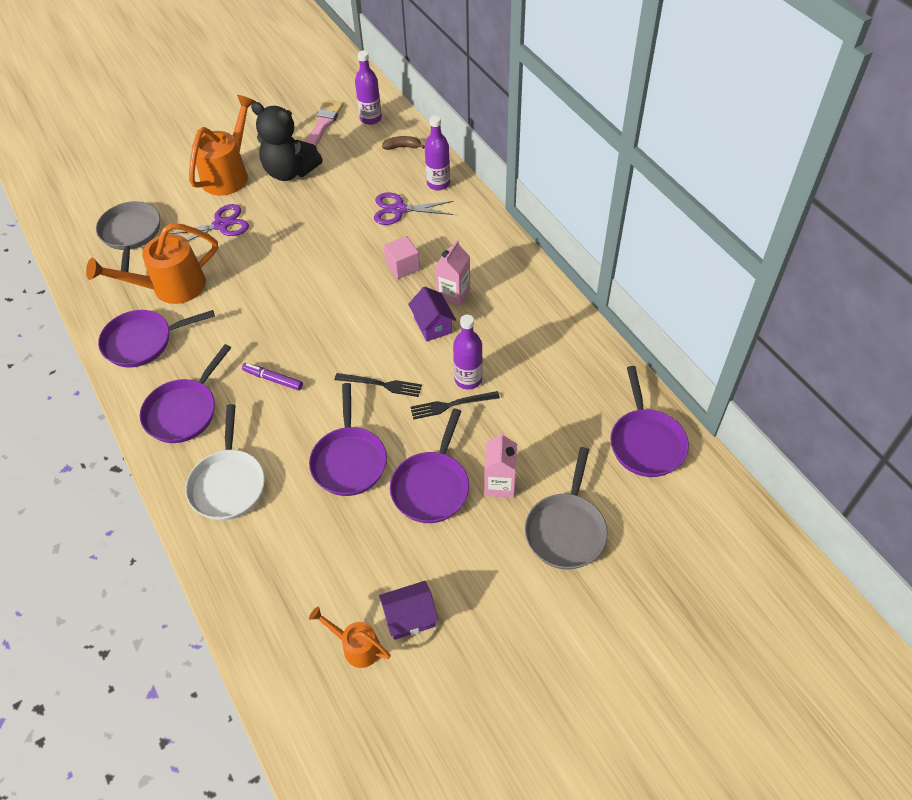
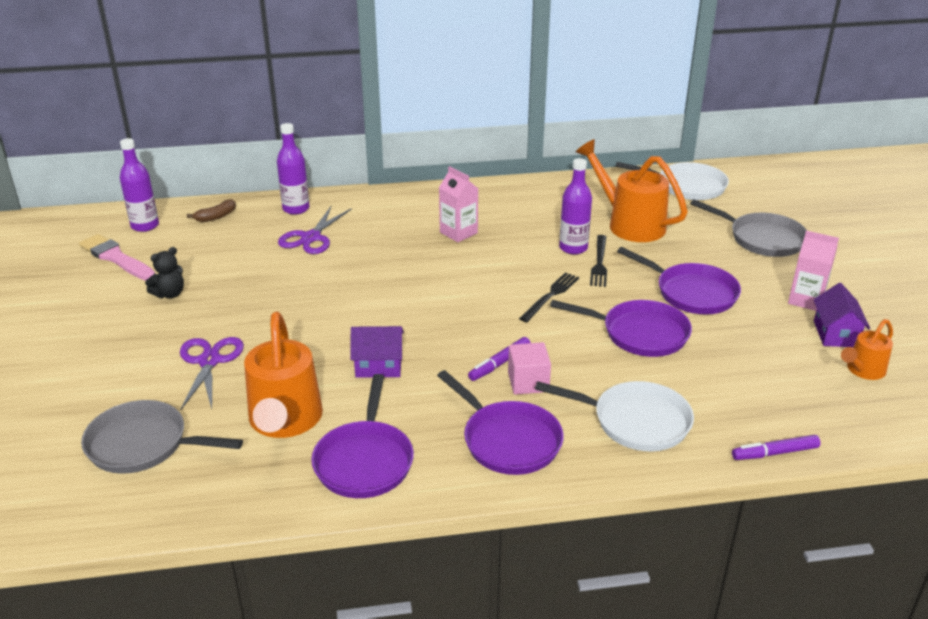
camera: 70 degrees left, 20 degrees down
orange watering can [189,95,256,196] -> orange watering can moved to [576,139,688,242]
black teddy bear [251,102,323,181] -> black teddy bear [145,247,184,298], size x0.48
brown banana [382,136,425,150] -> brown banana turned 150 degrees counterclockwise [187,199,236,222]
pink cube [384,236,420,279] -> pink cube moved to [508,342,551,395]
purple house [408,287,456,342] -> purple house moved to [350,326,404,378]
pink carton [484,432,517,498] -> pink carton moved to [788,231,839,311]
purple pan [610,366,689,477] -> white pan [615,162,729,200]
none -> purple marker [732,435,821,460]

